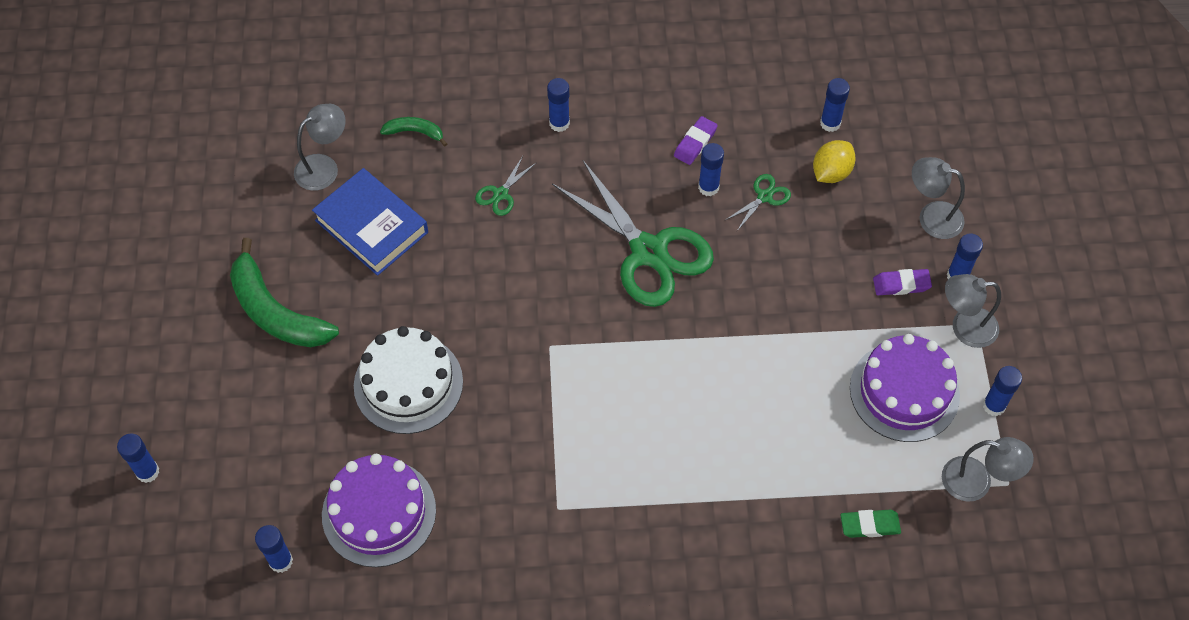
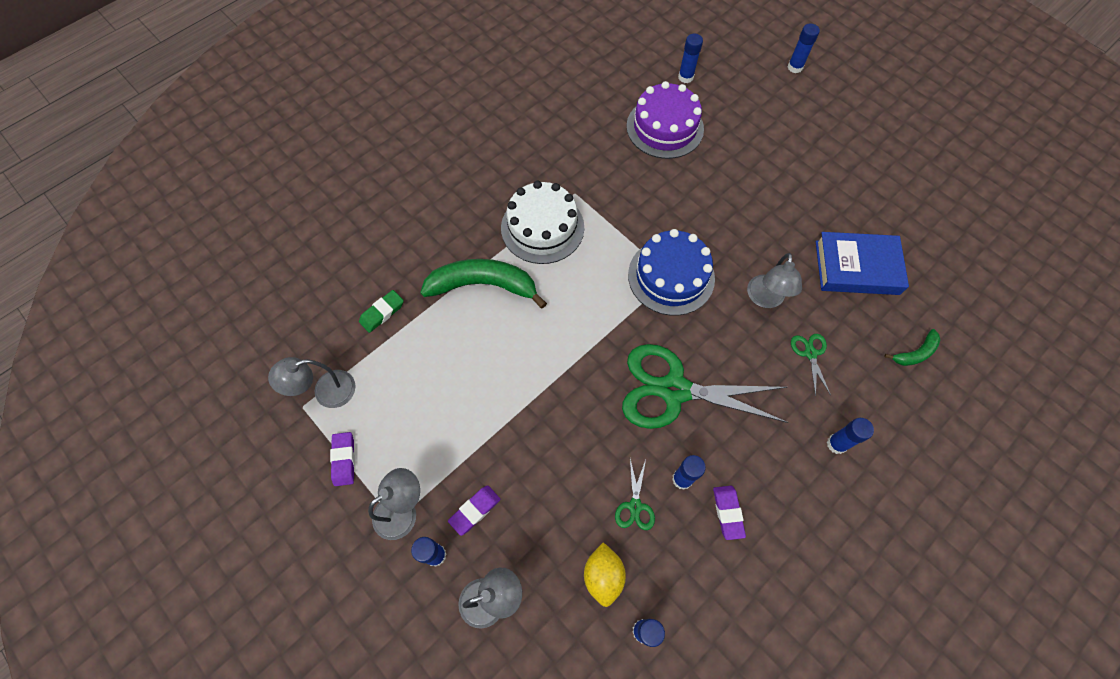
camera: 140 degrees right, 5 degrees up
green banana [230,238,339,347] -> green banana moved to [420,259,547,309]
grey lamp [294,104,346,191] -> grey lamp moved to [747,253,802,308]
white cake [354,326,463,434] -> white cake moved to [501,181,584,264]
purple cake [850,334,960,442] -> none
blue glue stick [983,366,1022,416] -> purple eraser [330,432,355,486]
none -> blue cake [628,229,715,316]

